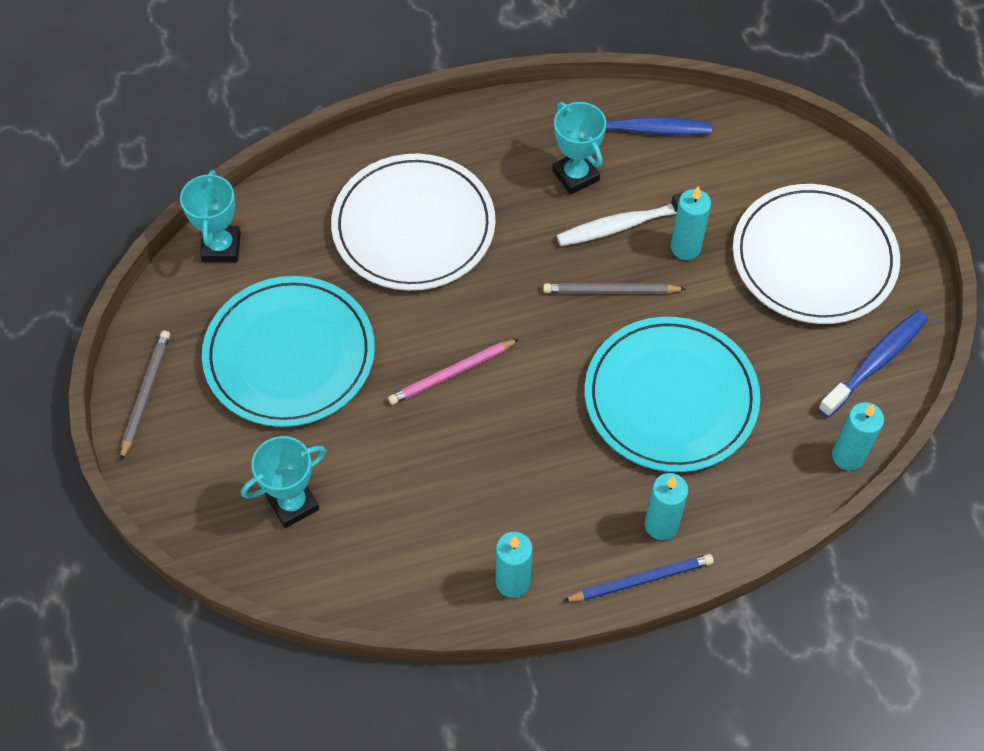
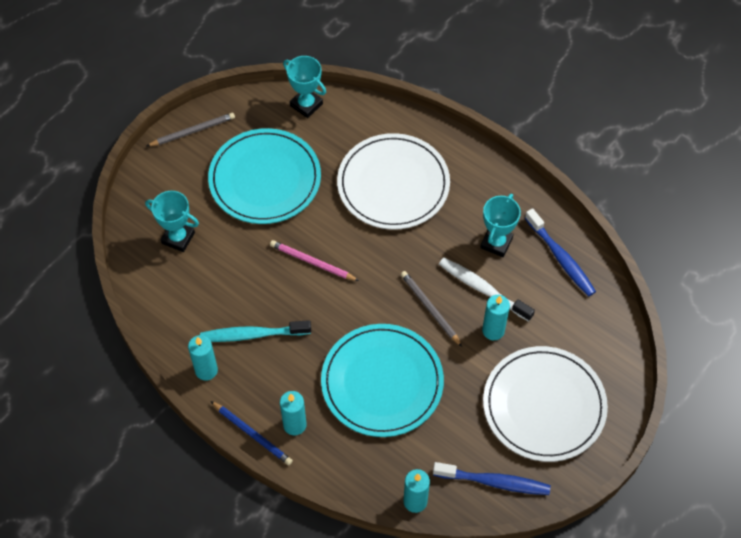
camera: 55 degrees right, 0 degrees up
turquoise trophy [180,170,241,262] -> turquoise trophy turned 75 degrees clockwise [283,56,326,118]
none -> turquoise toothbrush [200,320,311,342]

